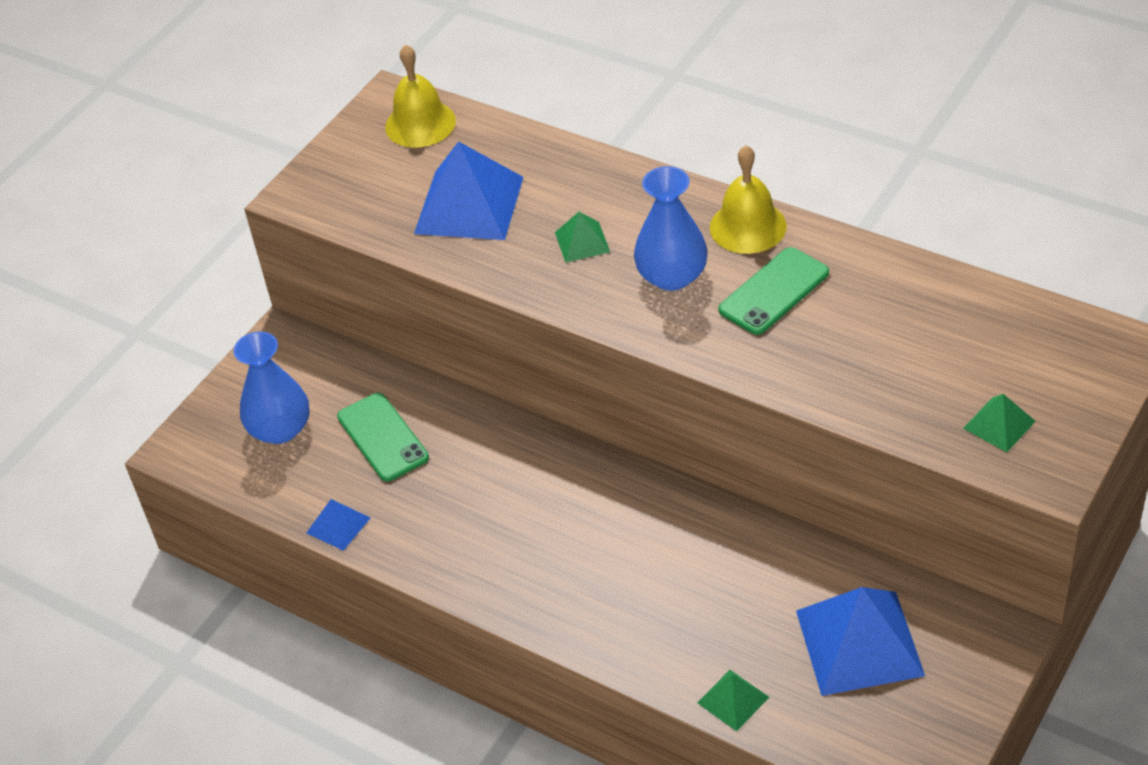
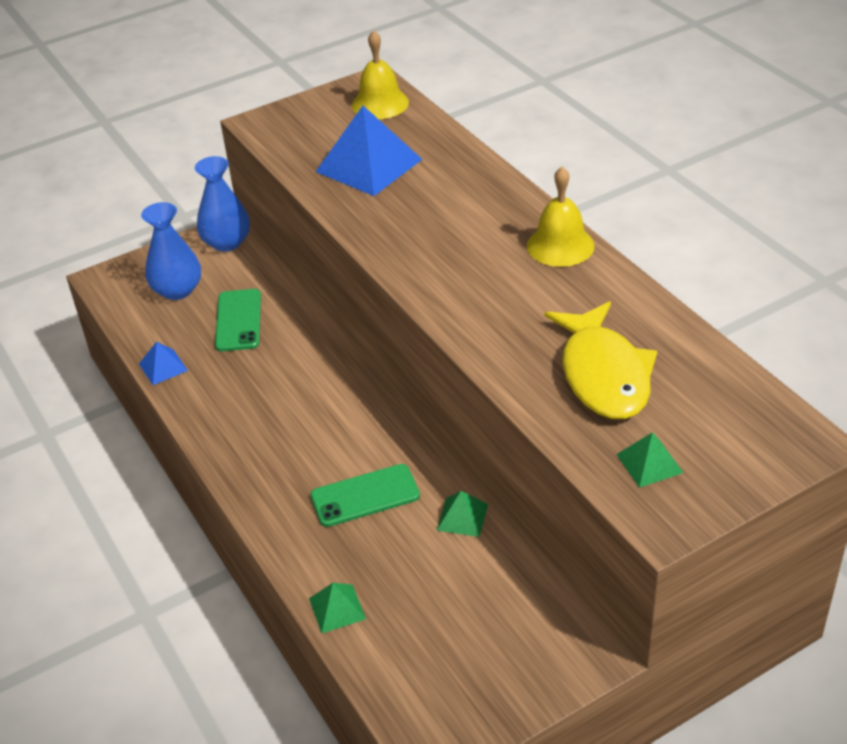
camera: 25 degrees right, 5 degrees down
green pyramid [555,212,610,263] -> green pyramid moved to [437,491,488,537]
blue vase [634,166,708,291] -> blue vase moved to [195,156,250,251]
green phone [719,247,829,335] -> green phone moved to [310,464,420,527]
blue pyramid [796,587,925,696] -> none
none -> yellow fish [544,301,657,419]

